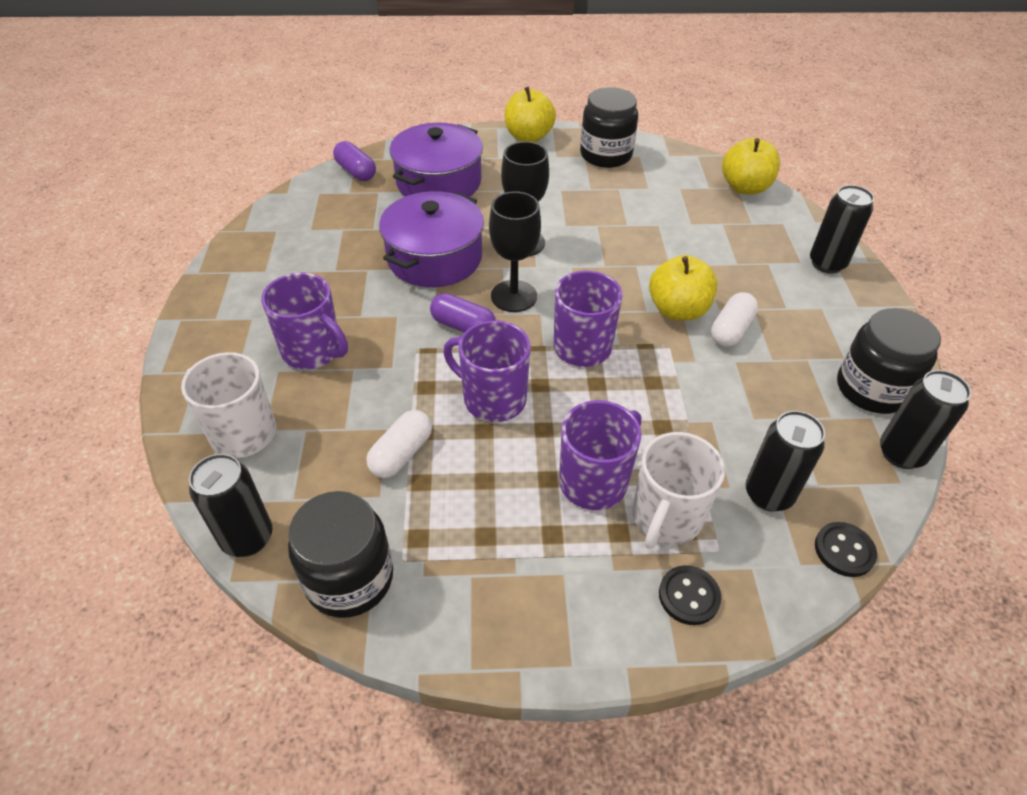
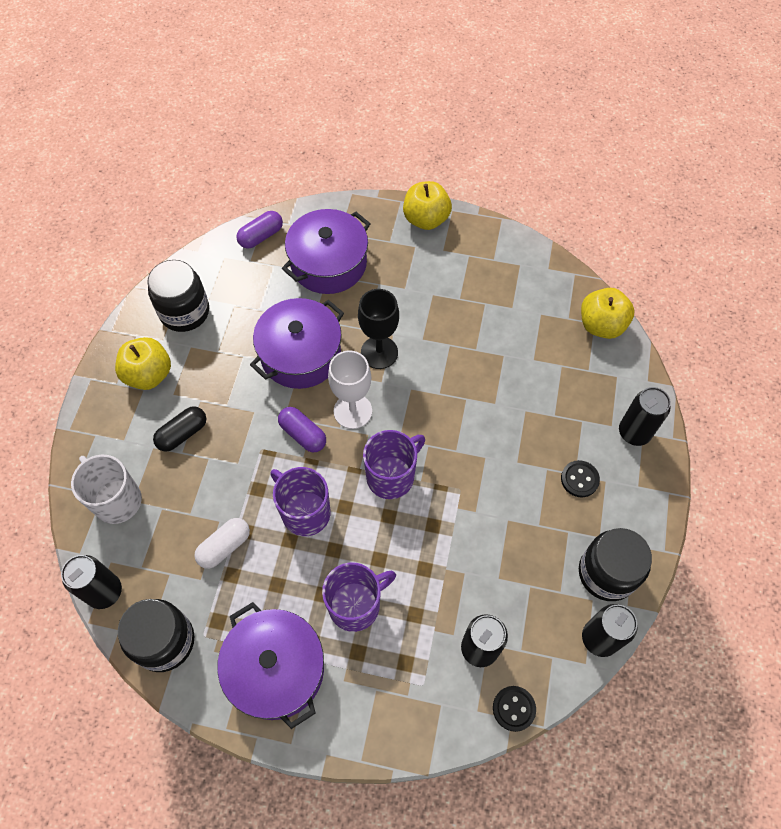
camera: 15 degrees right, 15 degrees up
purple mug [261,273,348,369] -> black capsule [153,406,206,452]
purple capsule [333,141,376,181] -> purple capsule turned 75 degrees clockwise [236,211,283,248]
black goblet [489,191,541,312] -> white goblet [328,350,372,429]
black jar [580,87,638,168] -> black jar moved to [148,260,209,332]
white mug [632,432,725,549] -> none
yellow apple [649,255,717,321] -> yellow apple moved to [115,337,171,390]
black button [659,565,721,625] -> black button moved to [561,460,600,497]
white capsule [711,292,758,347] -> none
none -> purple pot [217,602,324,729]

